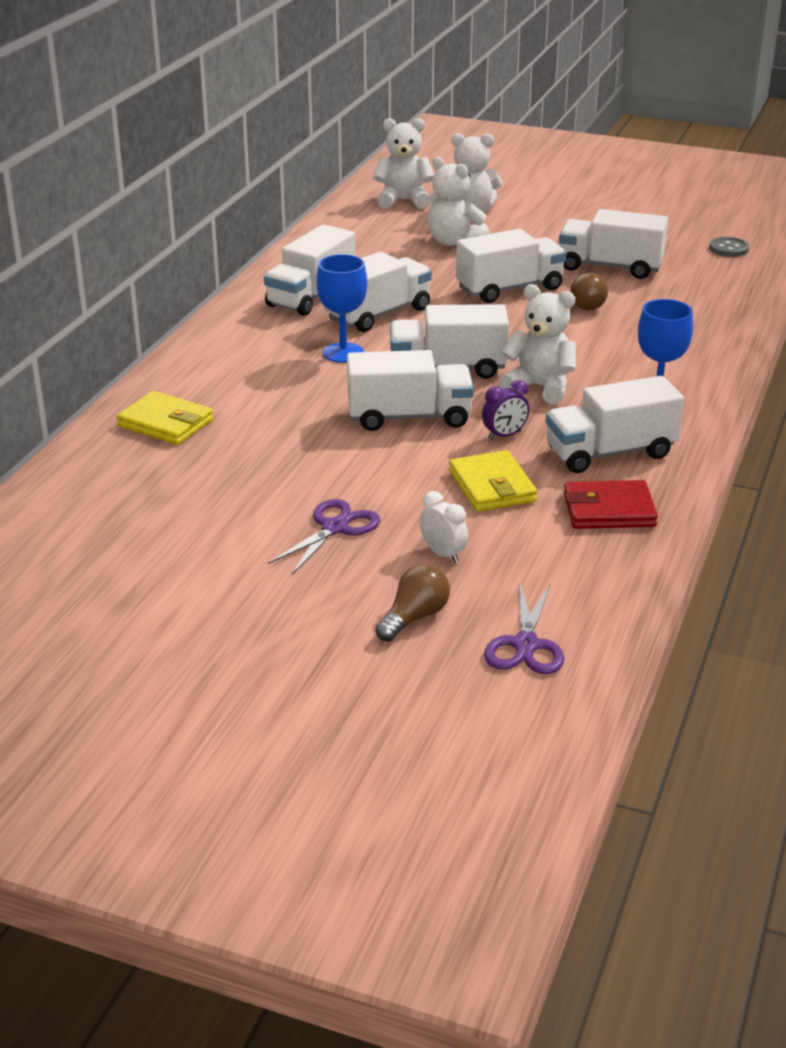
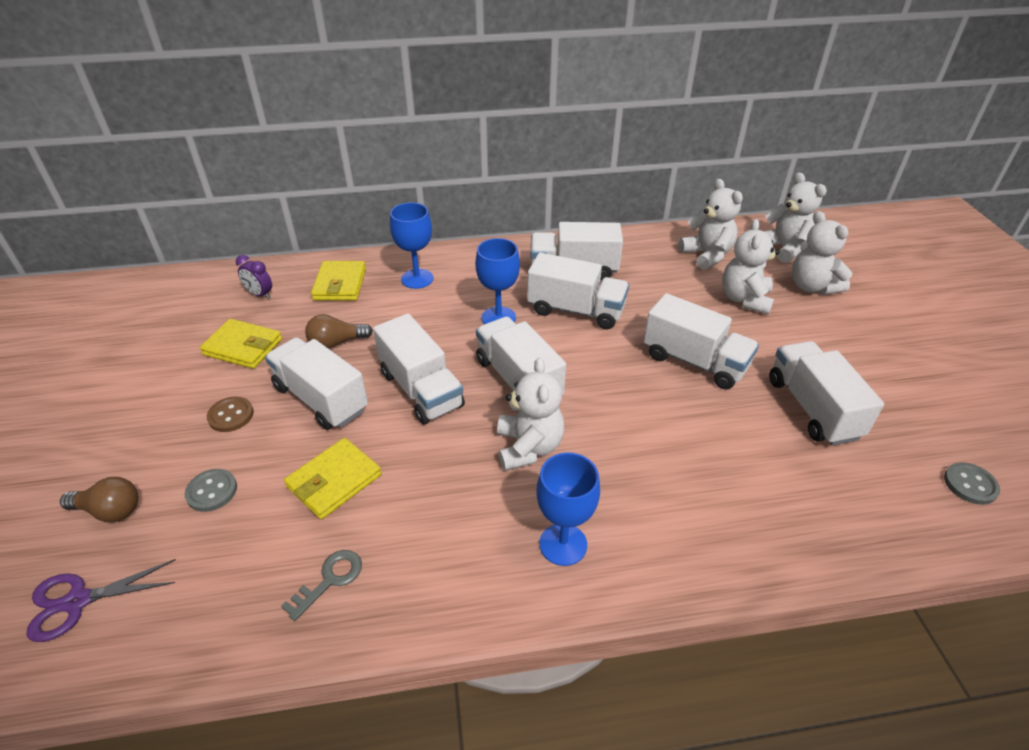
camera: 60 degrees right, 10 degrees up
purple scissors [268,499,380,575] -> brown button [207,396,254,432]
white clock [420,491,468,563] -> grey button [184,469,237,512]
purple clock [482,380,530,440] -> purple clock moved to [236,255,272,299]
white truck [545,376,684,473] -> white truck moved to [265,337,368,430]
red wallet [564,480,658,529] -> grey key [281,550,362,621]
brown light bulb [570,273,608,311] -> brown light bulb moved to [305,314,373,349]
none -> yellow wallet [200,319,282,369]
none -> blue goblet [390,202,433,289]
none -> white teddy bear [679,179,743,270]

